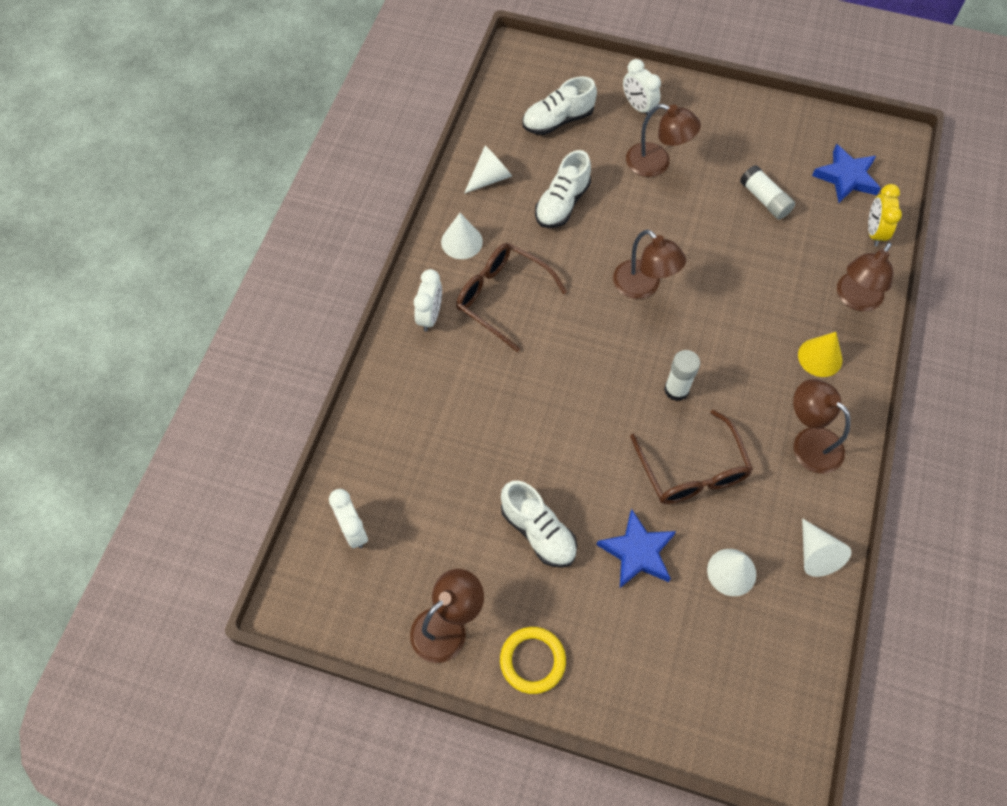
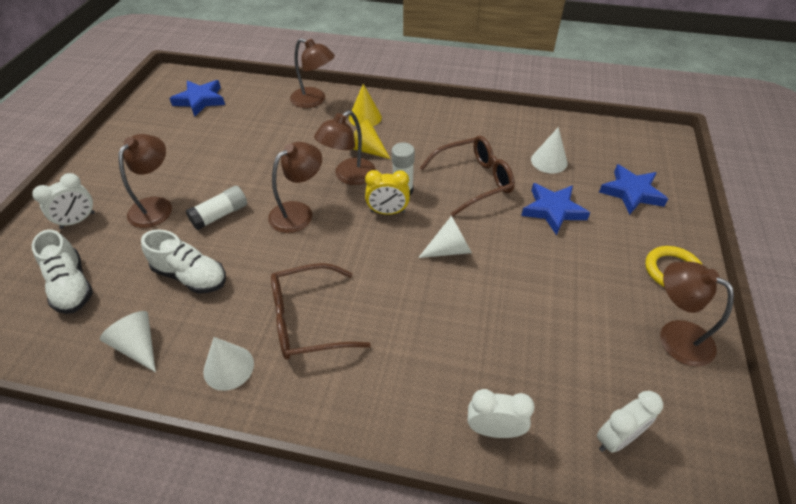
camera: 95 degrees left, 15 degrees down
white clock [414,269,442,332] -> white clock moved to [468,389,535,438]
brown glasses [456,243,567,352] -> brown glasses turned 45 degrees clockwise [271,263,371,360]
white shoe [501,480,577,568] -> none
white glue stick [740,165,795,219] -> white glue stick moved to [186,186,247,230]
brown lamp [793,379,851,474] -> brown lamp moved to [314,110,376,185]
white cone [802,518,851,577] -> white cone moved to [418,216,472,258]
yellow clock [868,184,902,246] -> yellow clock moved to [365,170,410,215]
none -> yellow cone [353,119,390,159]
none -> blue star [599,164,668,215]

